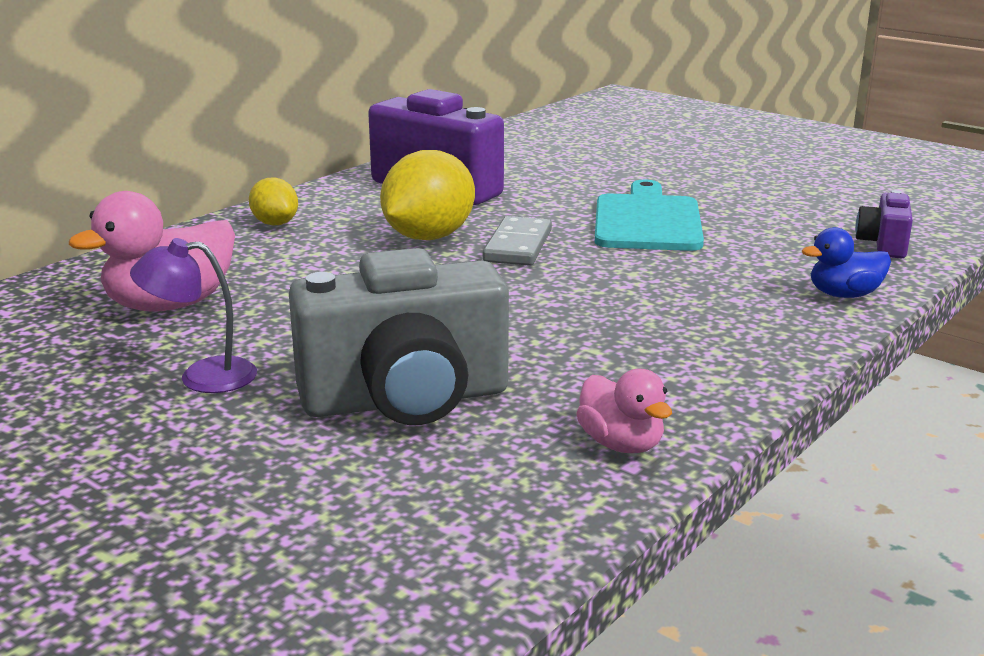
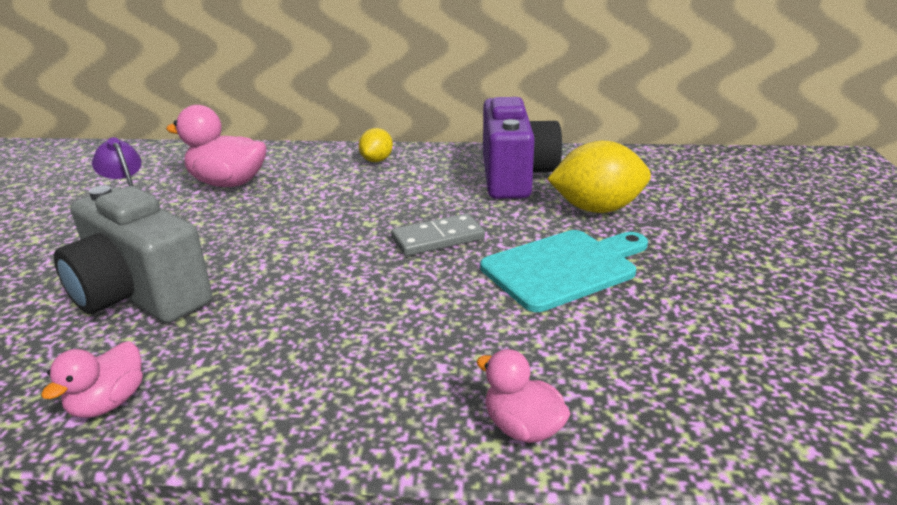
camera: 55 degrees right, 5 degrees up
yellow lemon [380,150,475,240] -> yellow lemon moved to [547,141,651,213]
blue duck [802,227,891,298] -> pink duck [476,349,571,443]
purple camera [855,190,913,258] -> none

